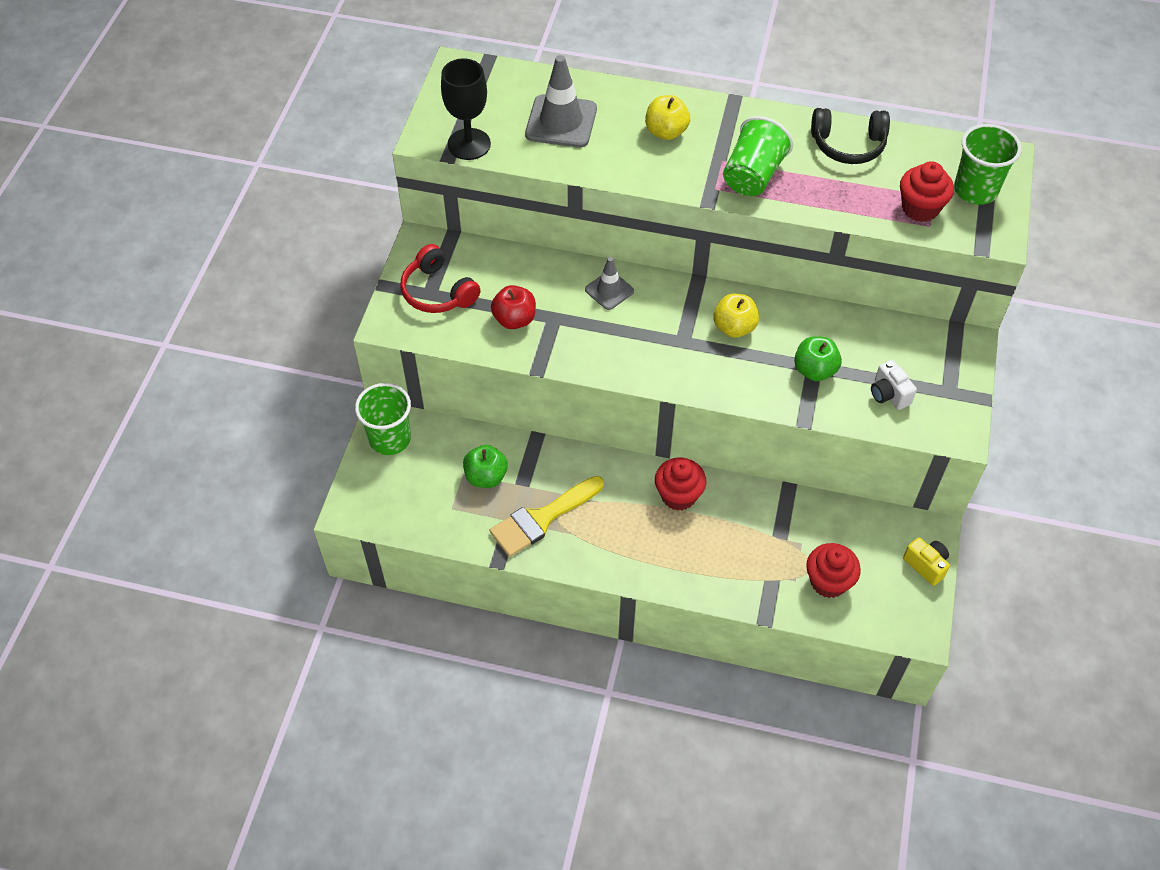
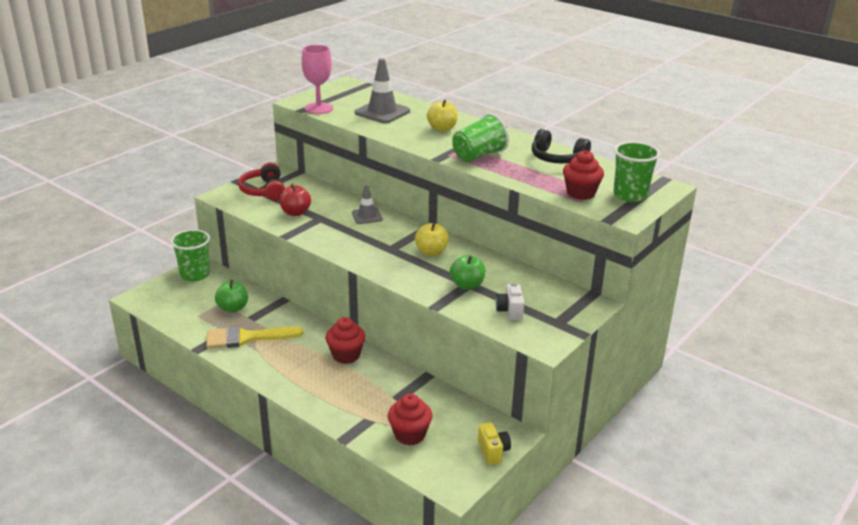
camera: 25 degrees right, 25 degrees down
black goblet [441,58,491,160] -> pink goblet [302,45,333,114]

